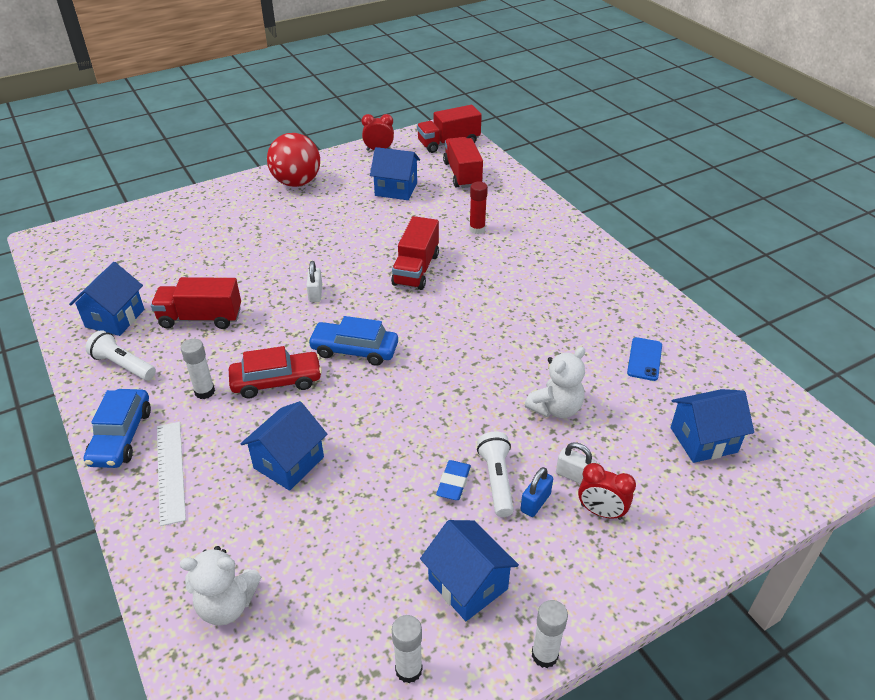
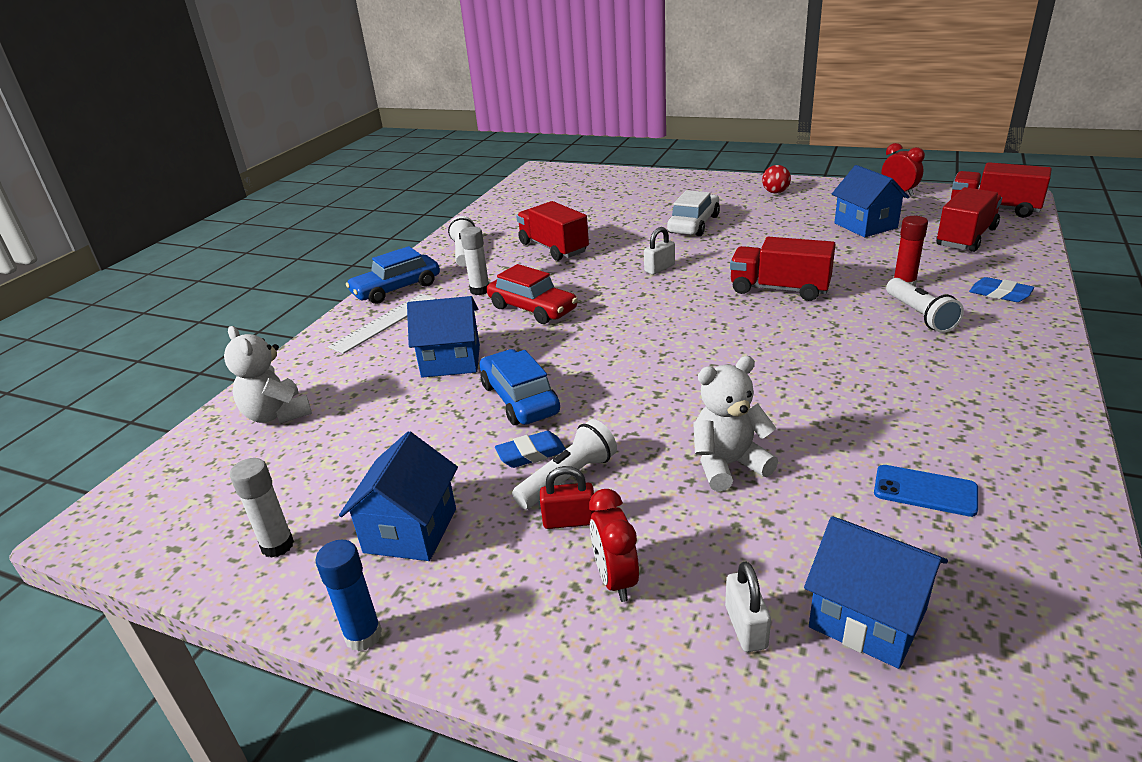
camera: 55 degrees right, 10 degrees down
blue house [69,262,144,336] -> none
red ball [267,133,320,187] -> red ball [762,165,791,193], size x0.47
blue car [308,316,398,366] -> blue car moved to [480,349,560,425]
red truck [391,216,439,290] -> red truck turned 45 degrees clockwise [730,237,836,301]
blue padlock [521,467,553,517] -> red padlock [540,466,595,529]
white teddy bear [525,347,585,418] -> white teddy bear turned 150 degrees clockwise [693,356,778,491]
white glue stick [532,600,568,668] -> blue glue stick [315,540,382,651]
white padlock [556,442,597,484] -> white padlock moved to [725,561,771,652]
blue phone [627,337,662,381] -> blue phone turned 45 degrees clockwise [874,465,978,517]
none -> white car [667,190,720,236]
none -> white flashlight [886,278,964,333]
none -> blue eraser [969,277,1034,302]

